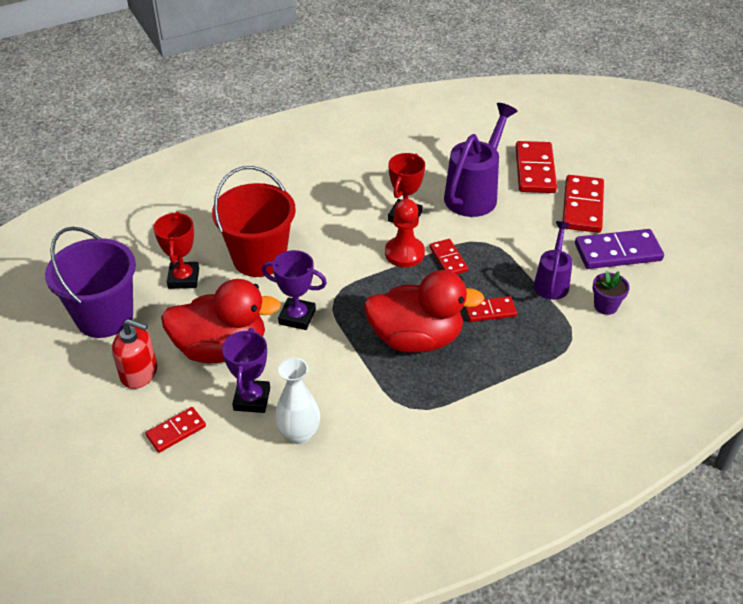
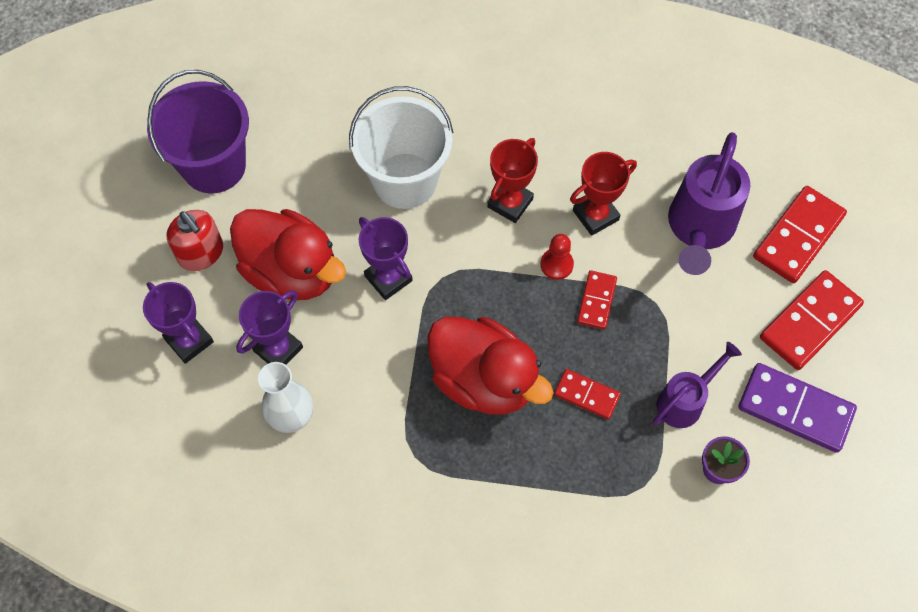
camera: 35 degrees right, 20 degrees up
red domino [145,407,206,453] -> purple trophy [143,282,214,364]
red trophy [153,212,199,289] -> red trophy moved to [487,138,538,223]
red bucket [212,166,296,277] -> white bucket [349,86,454,209]
red pawn [385,199,425,267] -> red pawn [540,234,574,280], size x0.66
purple watering can [444,103,518,217] -> purple watering can turned 135 degrees clockwise [668,132,750,275]

